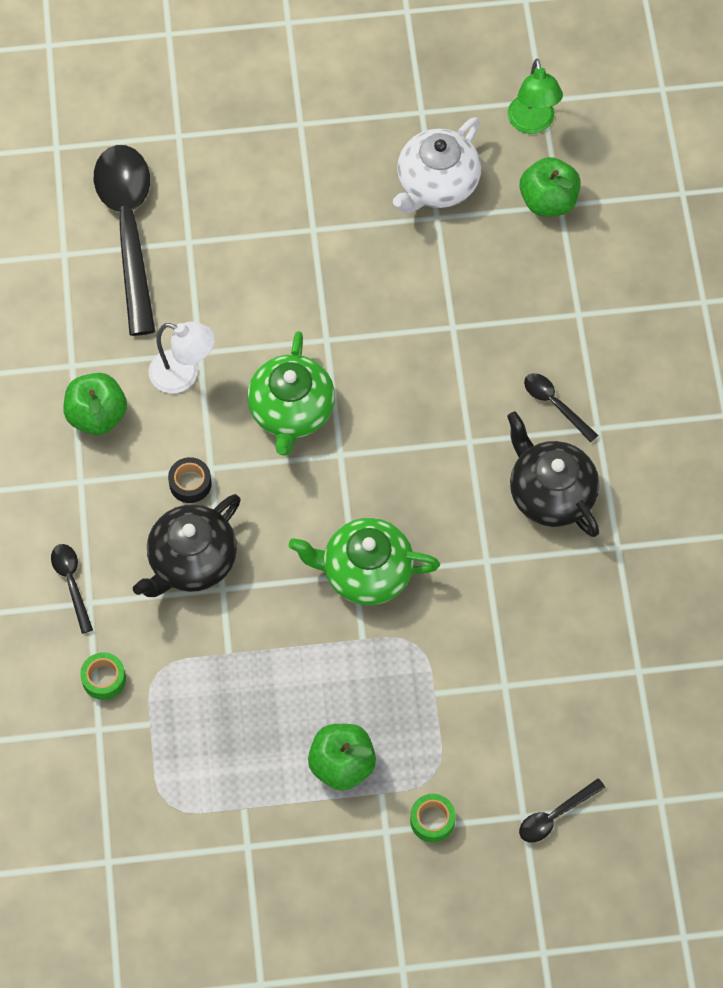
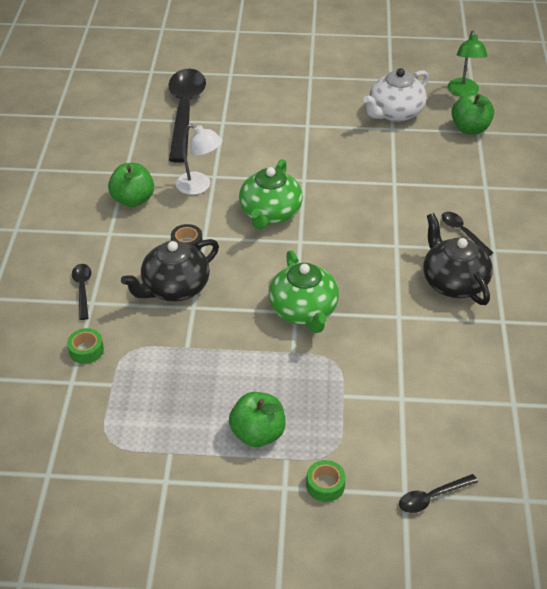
camera: 10 degrees right, 20 degrees down
green teapot [289,518,440,605] -> green teapot turned 120 degrees counterclockwise [269,250,339,333]

